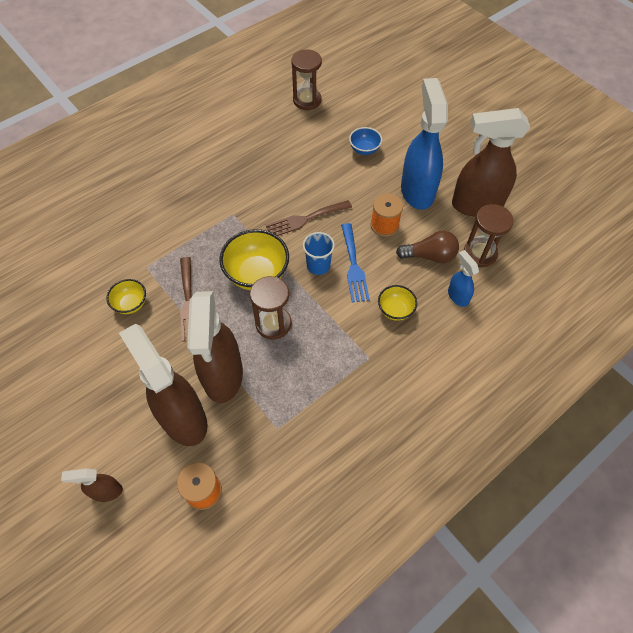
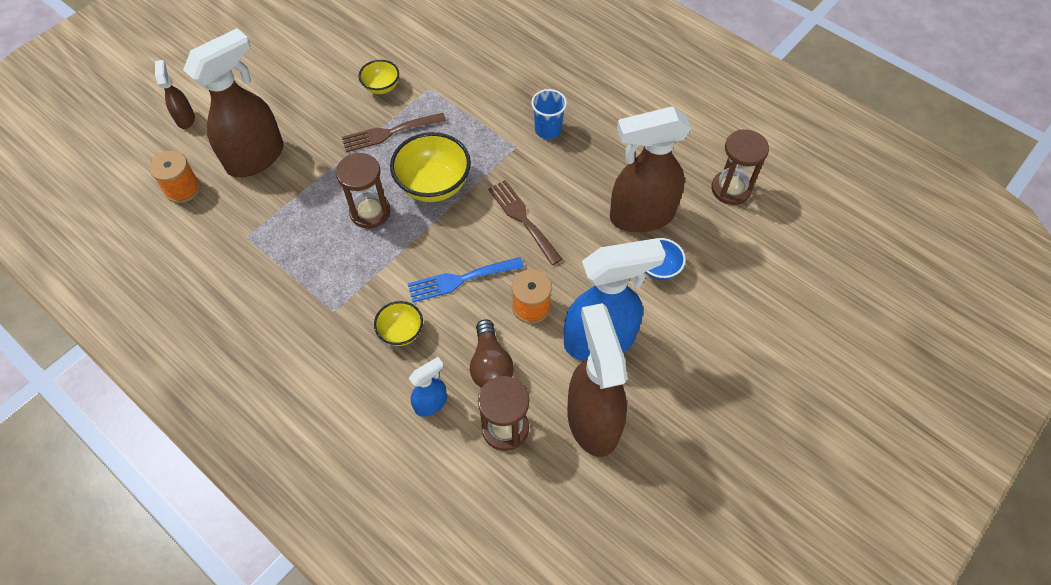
camera: 80 degrees right, 0 degrees up
brown spray bottle [187,291,243,403] -> brown spray bottle moved to [610,107,692,232]
blue cup [303,232,335,275] -> blue cup moved to [531,89,567,139]

